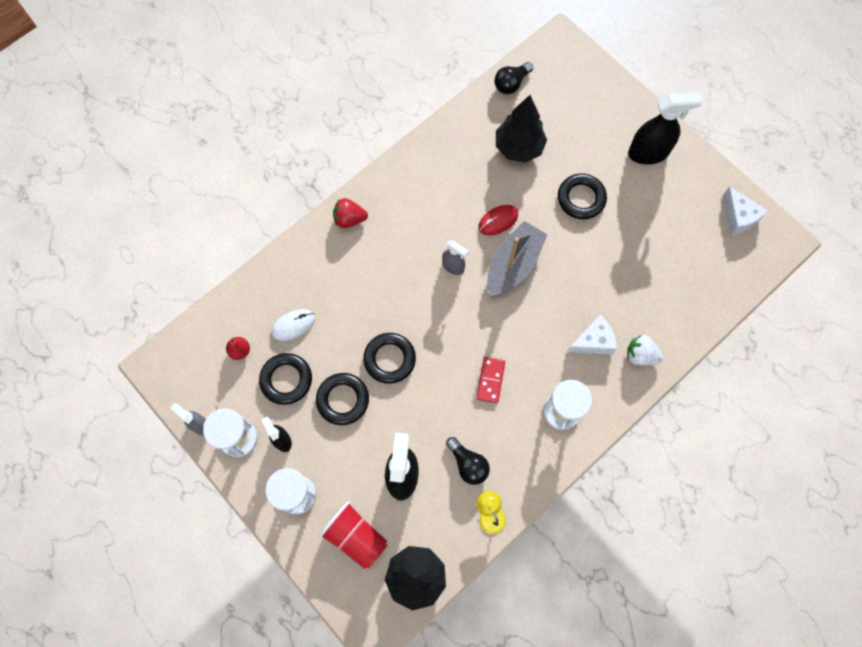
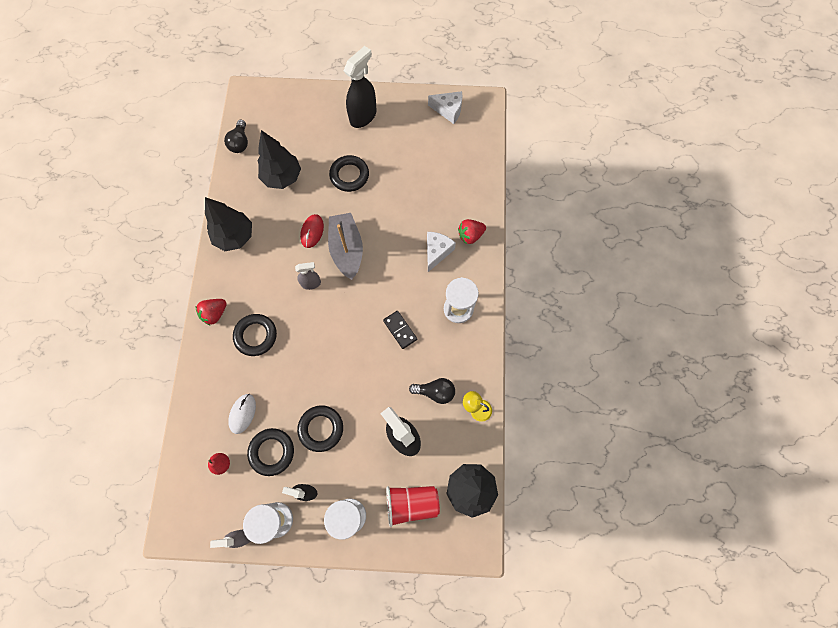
camera: 45 degrees left, 0 degrees up
black ring [363,333,416,384] -> black ring moved to [233,314,277,356]
red domino [476,357,505,403] -> black domino [383,311,417,349]
white strawberry [627,335,663,365] -> red strawberry [458,219,486,244]
none -> black tree [205,197,252,251]

